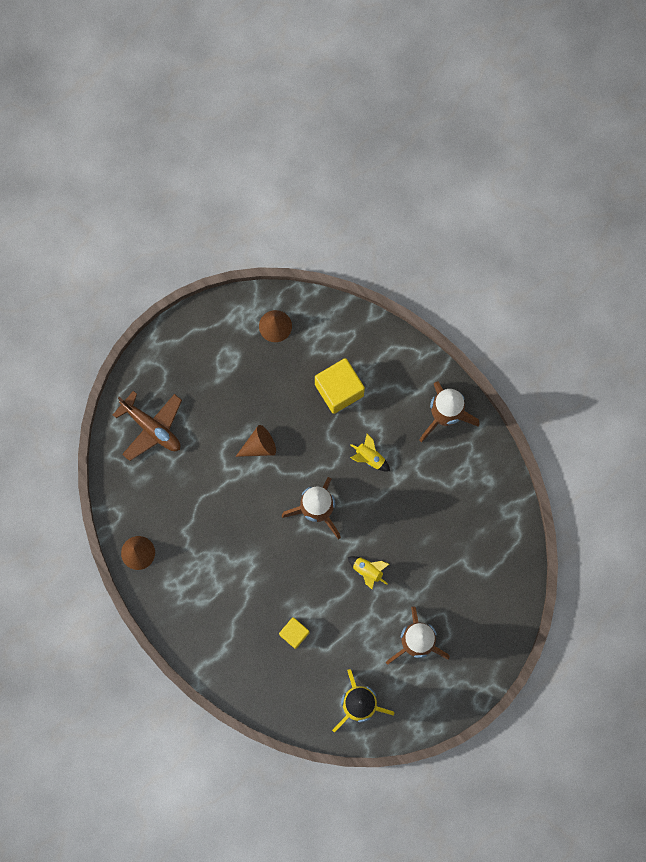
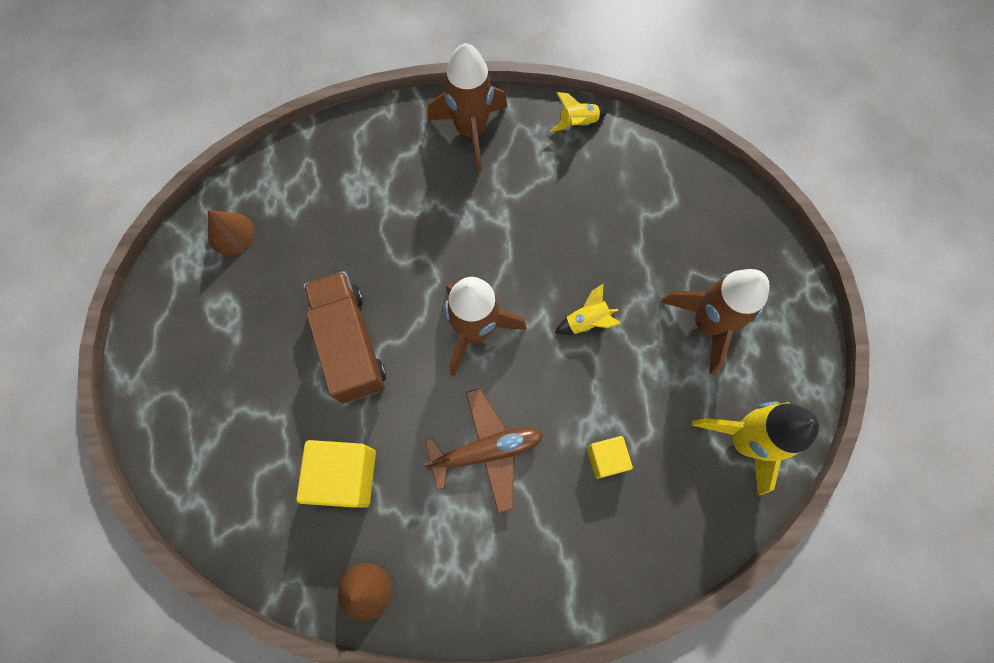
camera: 55 degrees left, 5 degrees down
brown plane [113,391,182,461] -> brown plane moved to [423,388,543,513]
brown cone [235,425,276,457] -> brown truck [303,271,386,404]
yellow cube [315,358,365,414] -> yellow cube moved to [296,440,376,508]
yellow rocket [350,433,390,471] -> yellow rocket moved to [550,92,607,132]

